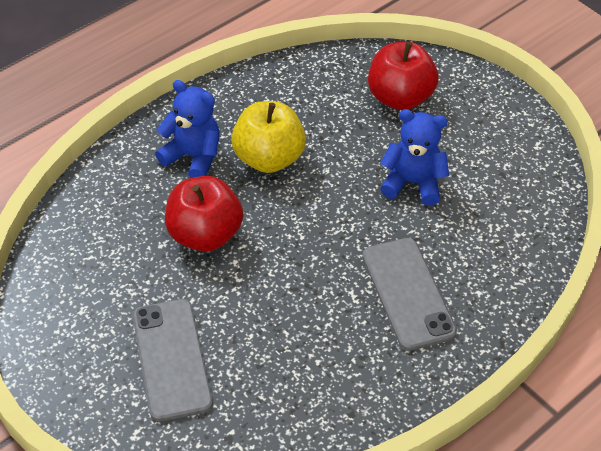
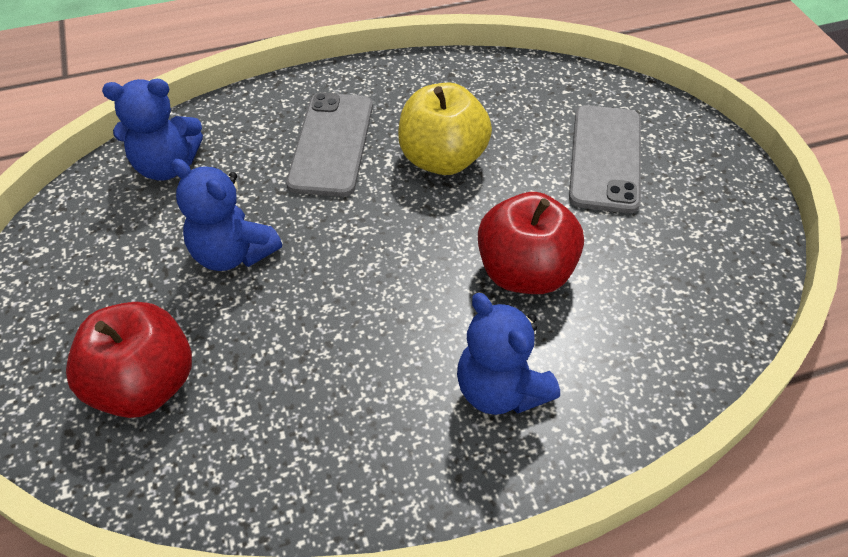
camera: 155 degrees left, 0 degrees up
yellow apple [231,101,306,173] -> yellow apple moved to [398,83,492,175]
none -> blue teddy bear [102,79,203,181]

